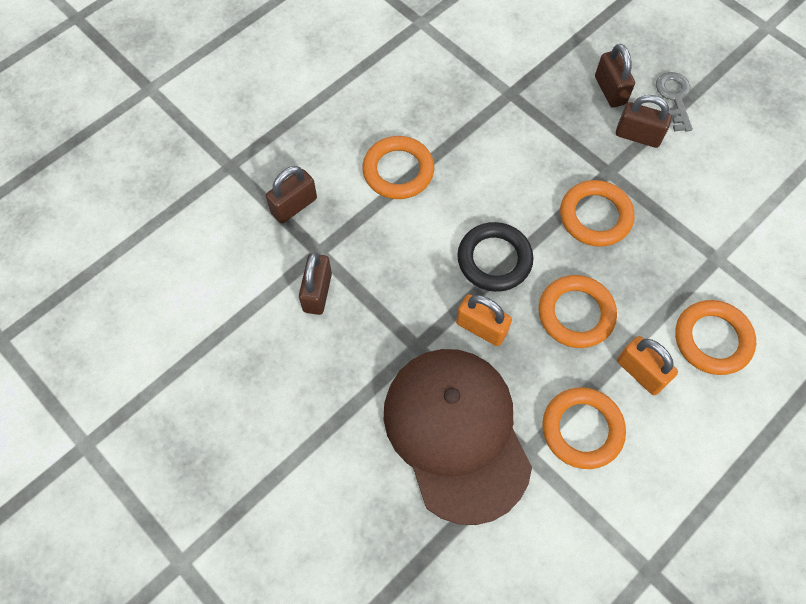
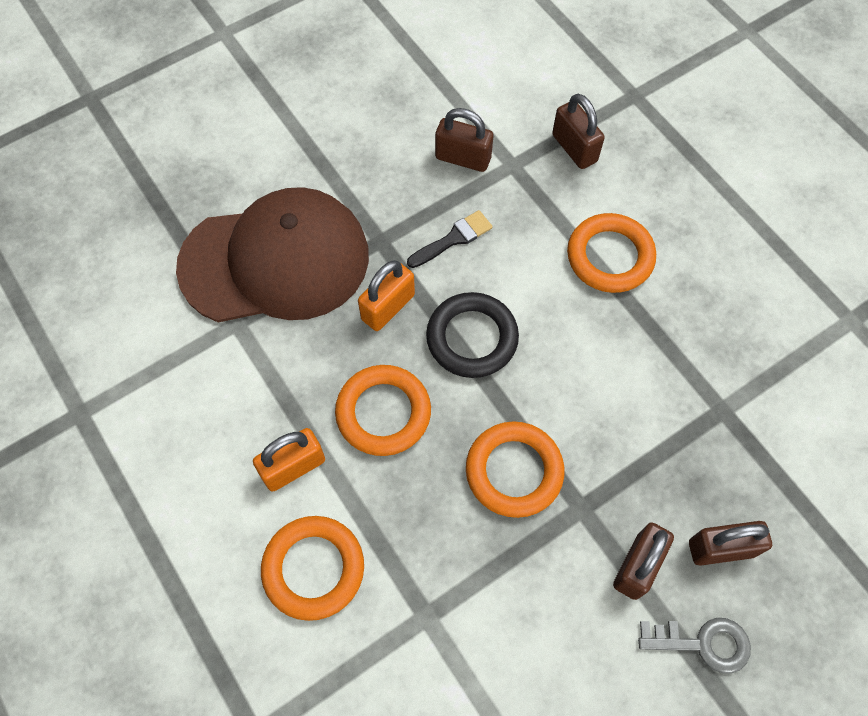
camera: 100 degrees right, 0 degrees up
orange ring [542,387,626,469] -> none
none -> black brush [407,210,493,268]

